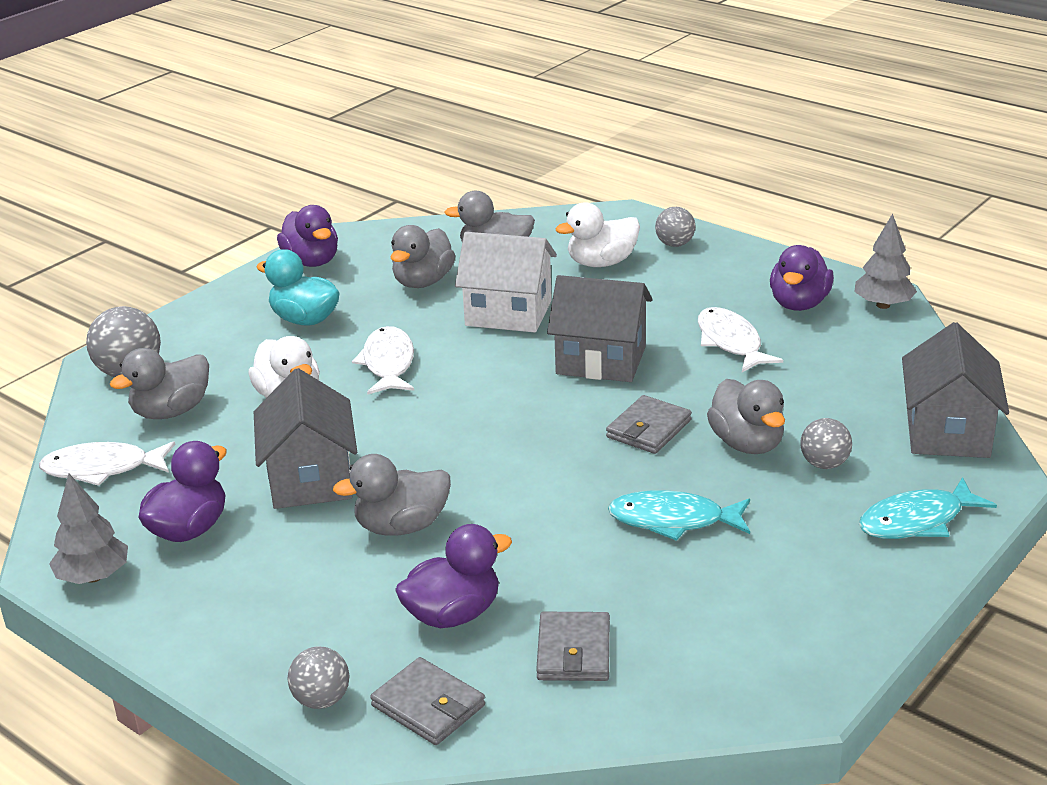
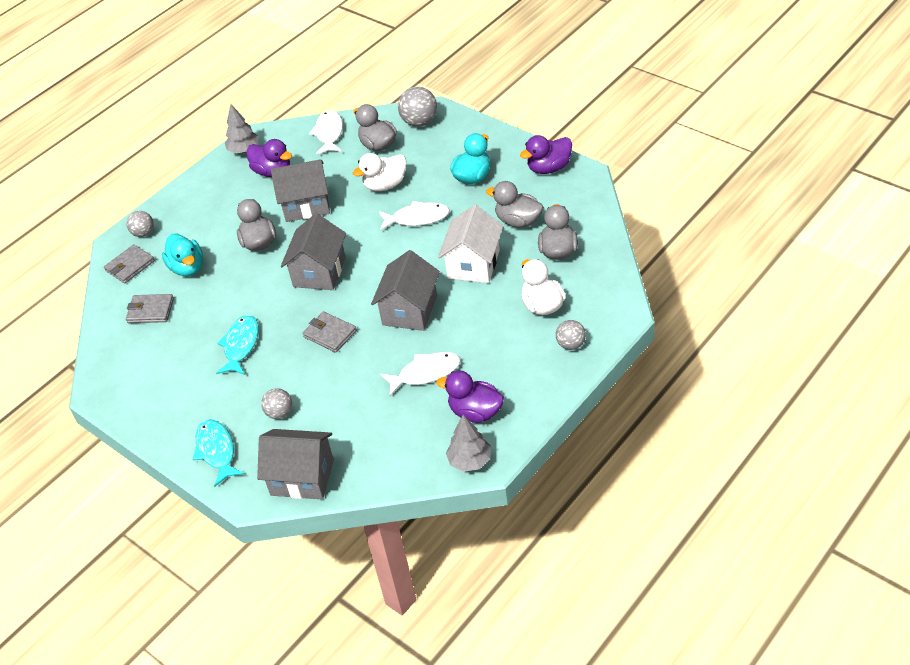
camera: 95 degrees right, 15 degrees up
purple duck [395,524,512,628] -> turquoise duck [162,234,203,276]
grey duck [707,379,785,454] -> none
none -> grey house [281,213,346,290]

